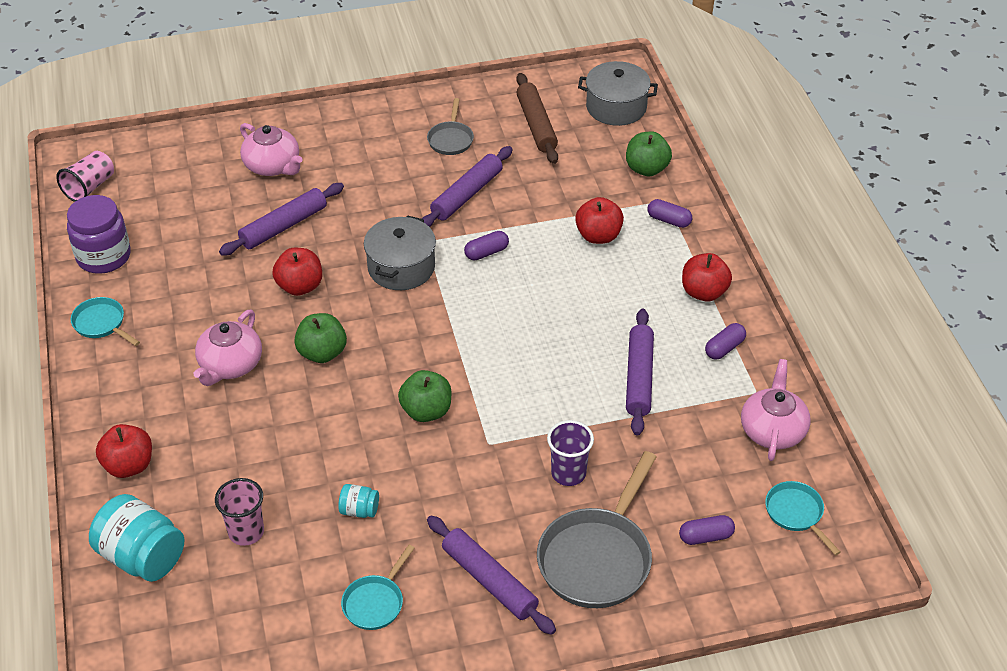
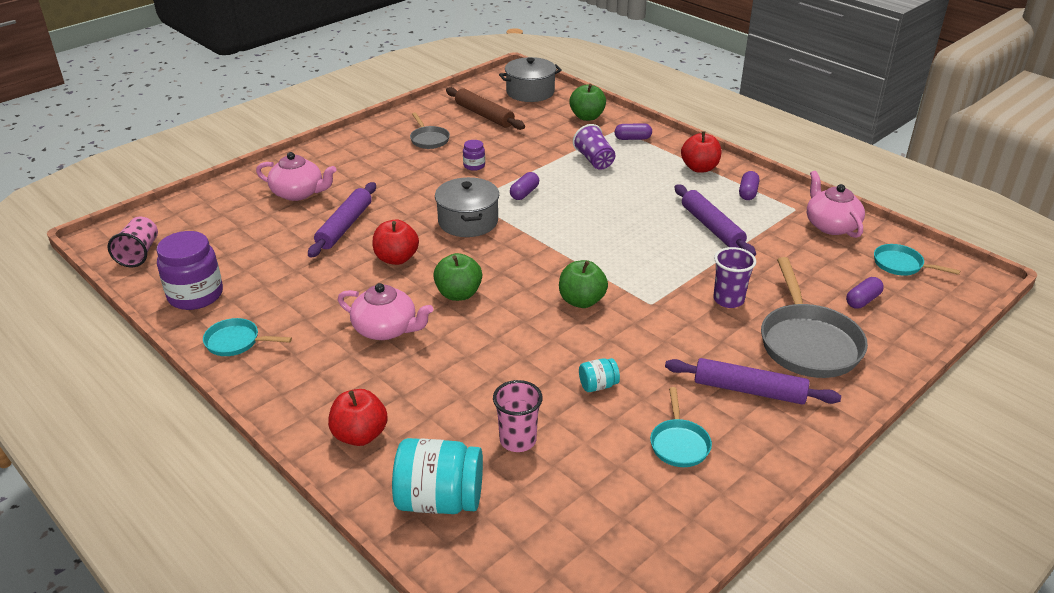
camera: 30 degrees left, 10 degrees down
pink teapot [193,310,262,386] -> pink teapot turned 60 degrees counterclockwise [338,283,433,340]
purple rolling pin [422,146,513,227] -> purple jar [463,140,485,171]
red apple [575,197,624,244] -> purple cup [573,124,615,170]

